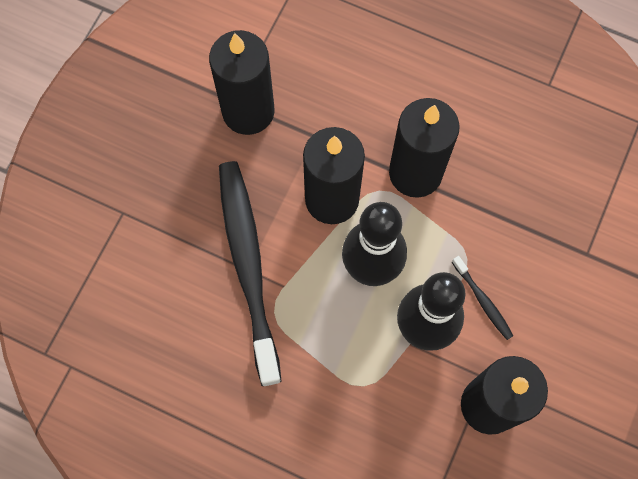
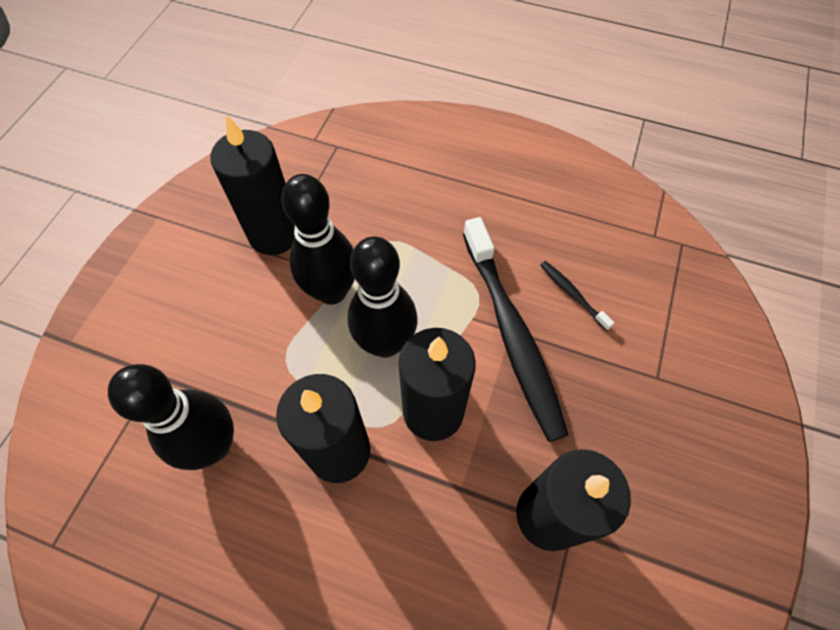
camera: 175 degrees right, 10 degrees down
black toothbrush [452,256,513,340] -> black toothbrush moved to [540,261,615,331]
none -> black bowling pin [108,364,234,470]

